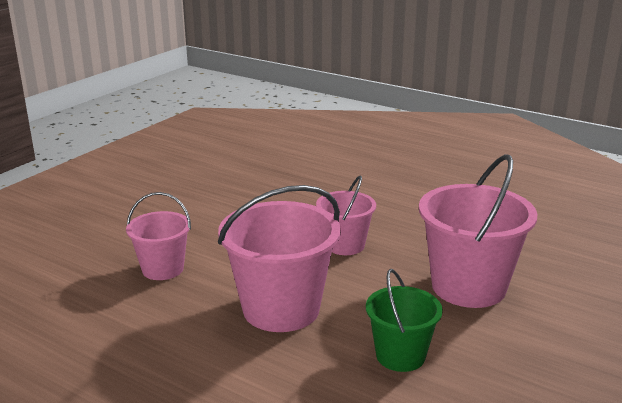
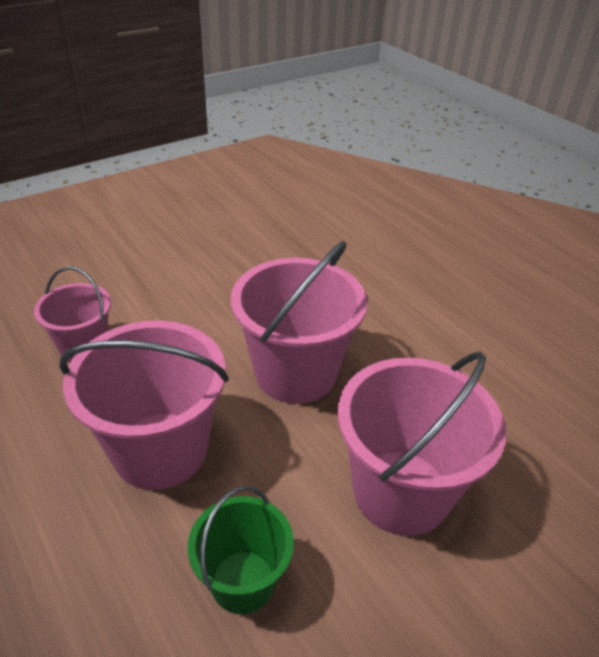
camera: 20 degrees right, 15 degrees up
pink bucket [316,175,376,255] -> pink bucket [231,241,367,404], size x1.72

